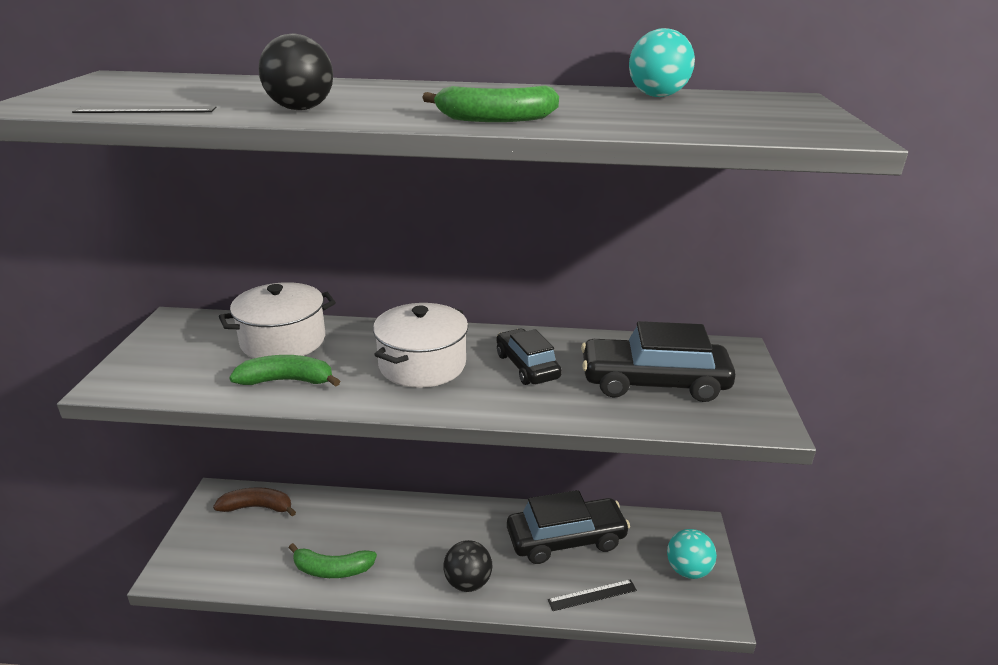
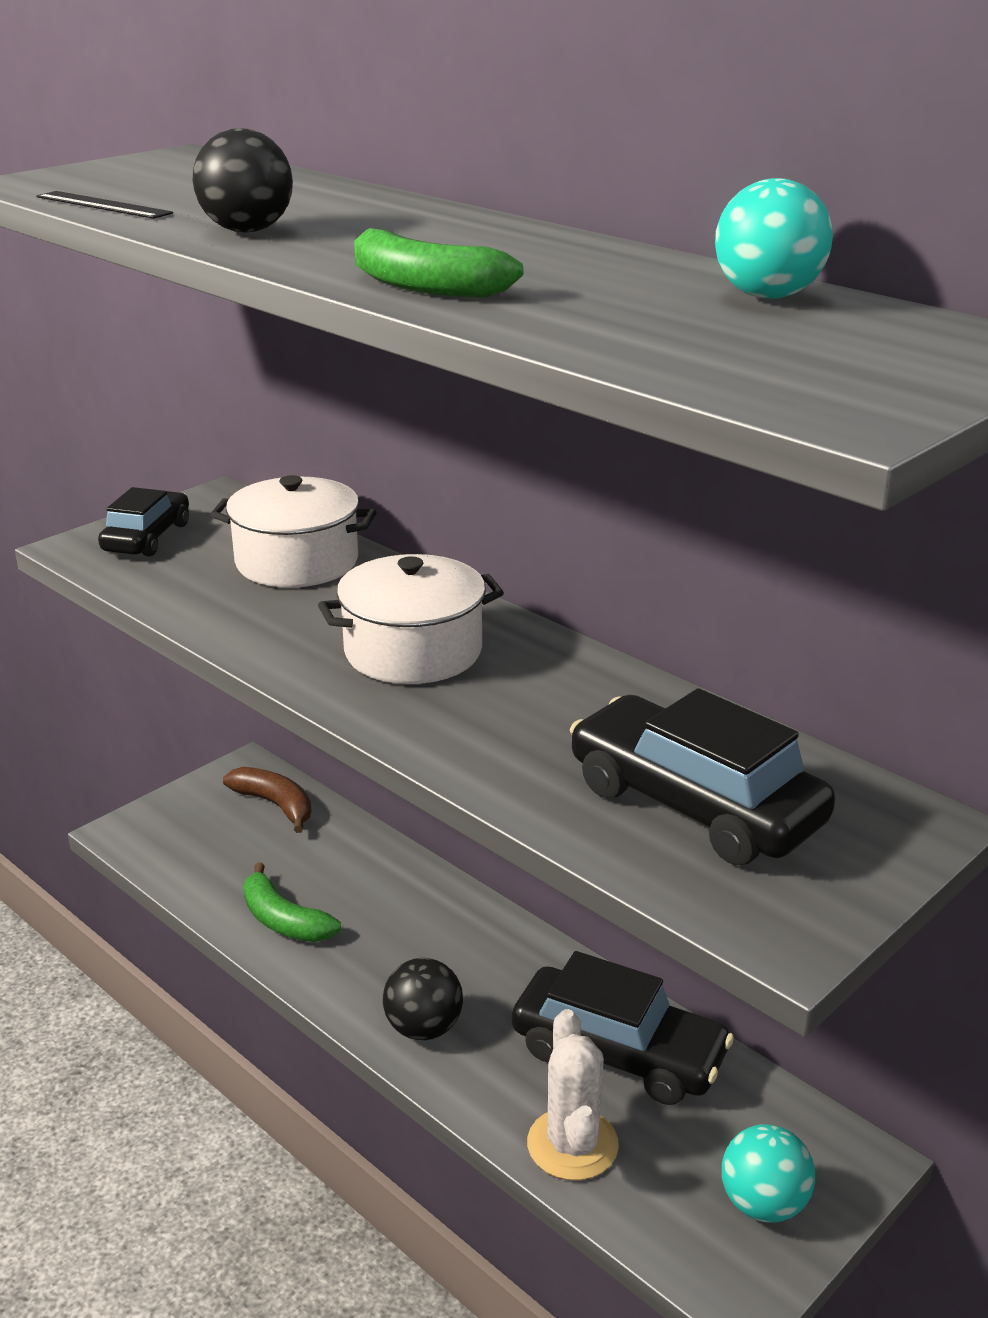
camera: 40 degrees right, 0 degrees up
green banana [229,355,340,387] -> none
black car [496,329,562,385] -> black car moved to [98,487,189,556]
black ruler [548,579,637,611] -> white cactus [527,1009,619,1180]

